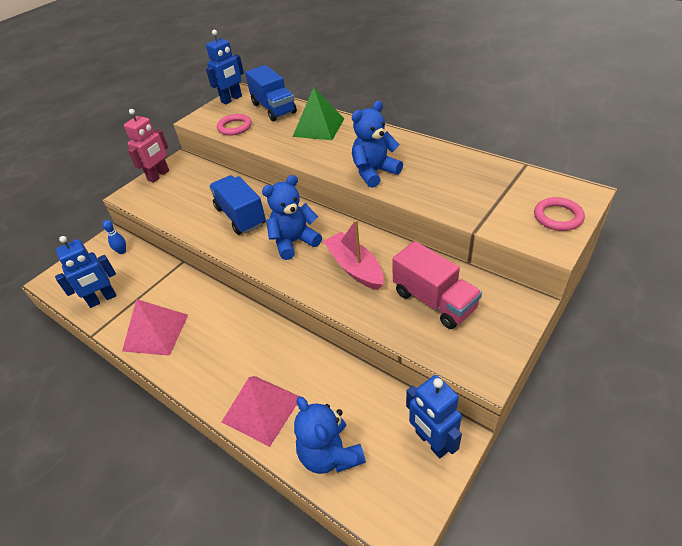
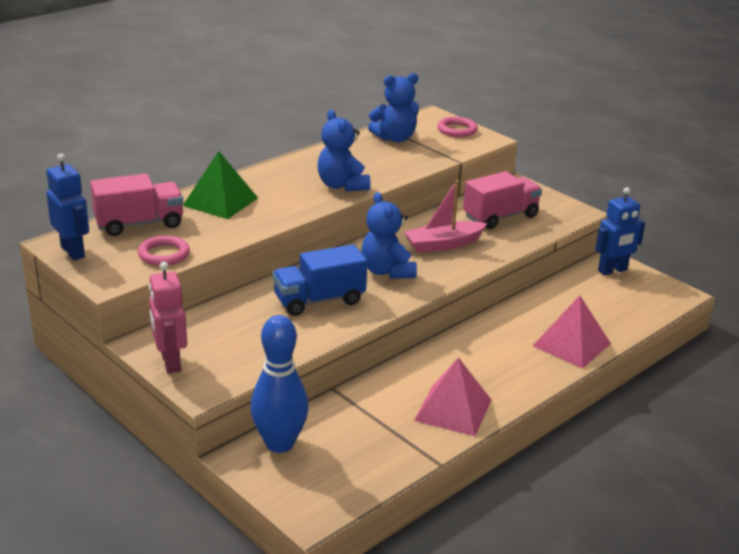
camera: 85 degrees left, 15 degrees down
blue robot [55,236,116,308] -> none
blue bowling pin [102,220,126,254] -> blue bowling pin [250,315,309,453], size x2.41
pink robot [124,109,169,183] -> pink robot turned 150 degrees counterclockwise [149,262,187,373]
blue truck [245,65,297,121] -> pink truck [90,174,183,236]
blue teddy bear [294,397,366,474] -> blue teddy bear moved to [368,73,419,142]

